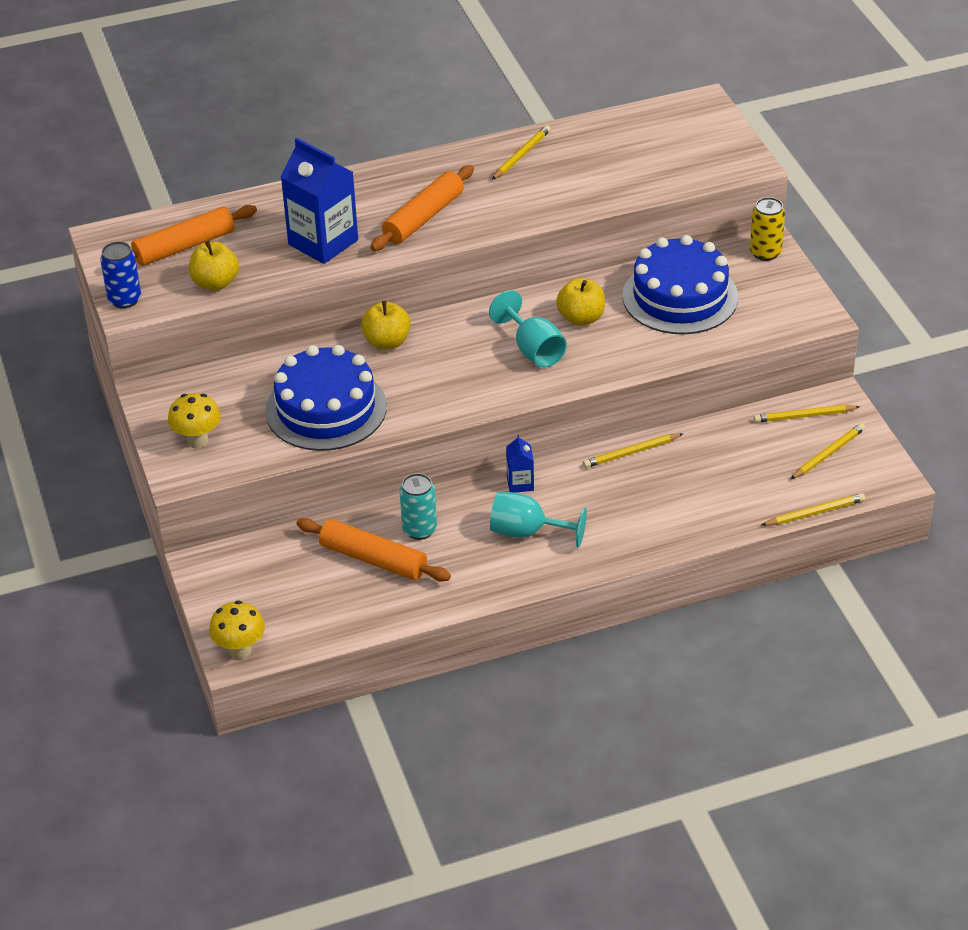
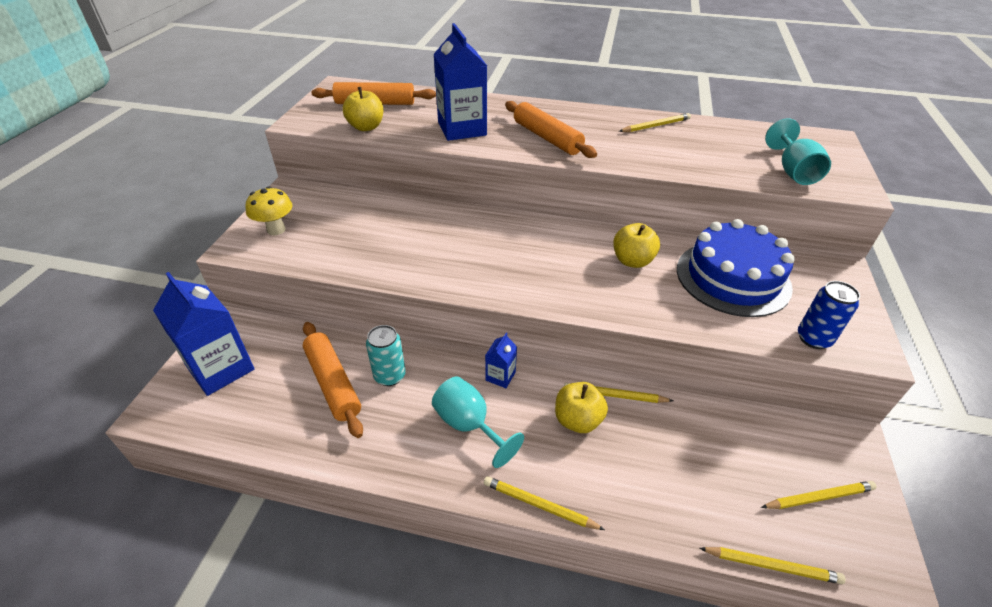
camera: 30 degrees right, 0 degrees up
blue can [100,241,141,309] -> blue can moved to [798,281,860,349]
yellow mushroom [209,601,265,659] -> none
blue cake [265,345,387,451] -> none
yellow apple [361,301,411,350] -> yellow apple moved to [555,382,608,433]
orange rolling pin [371,165,474,251] -> orange rolling pin turned 75 degrees clockwise [505,101,597,158]
turquoise goblet [489,290,567,368] -> turquoise goblet moved to [765,118,831,185]
yellow can [750,197,785,261] -> none
yellow pencil [754,405,860,423] -> yellow pencil moved to [484,476,605,530]
none -> blue carton [153,272,254,396]

